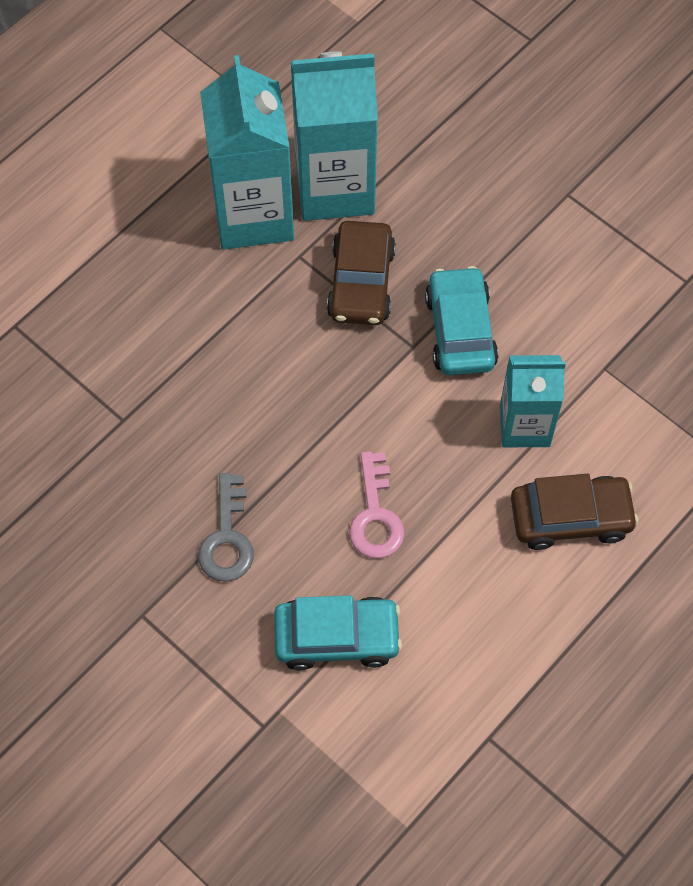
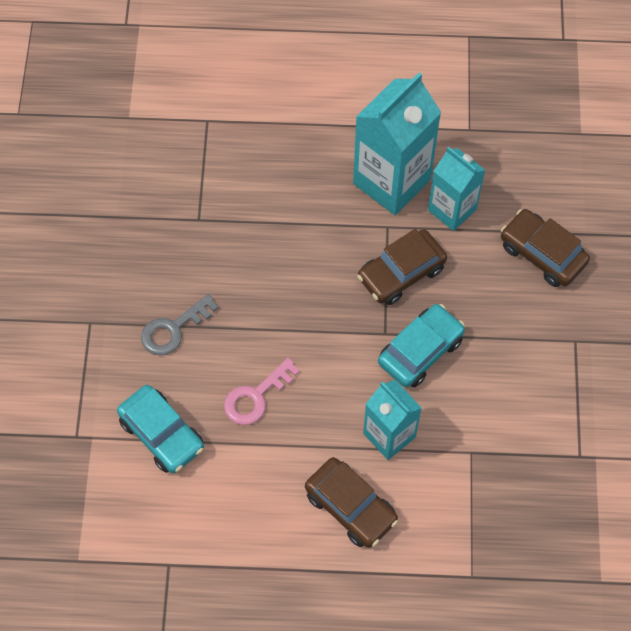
camera: 50 degrees right, 0 degrees up
turquoise carton [291,51,378,221] -> turquoise carton [428,147,485,231], size x0.62
none -> brown car [501,209,590,287]

